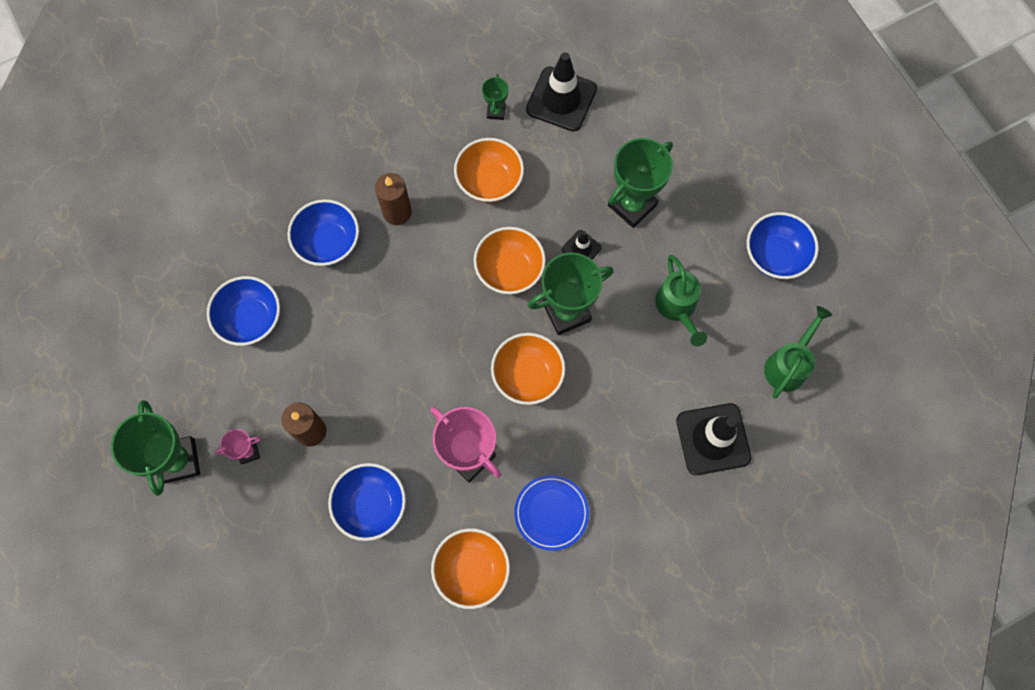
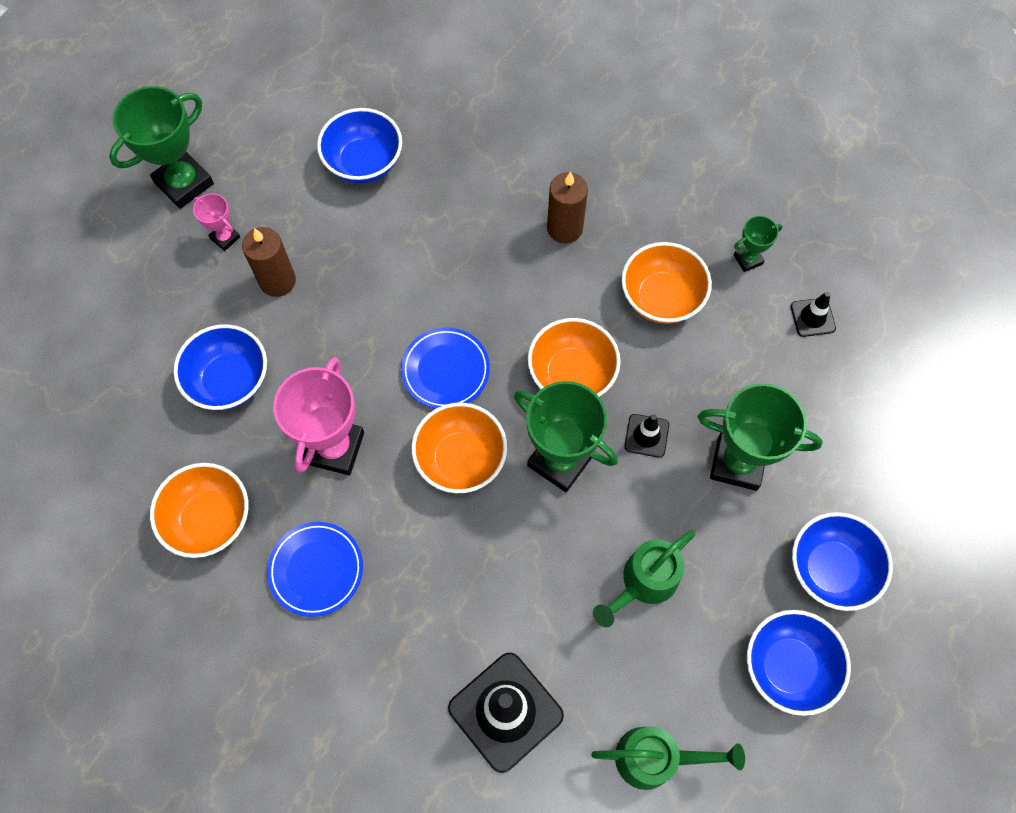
camera: 60 degrees right, 5 degrees down
blue bowl [287,199,359,266] -> blue bowl moved to [792,512,893,611]
black traffic cone [526,52,597,132] -> black traffic cone [791,291,836,337], size x0.50
none -> blue plate [401,327,490,409]

